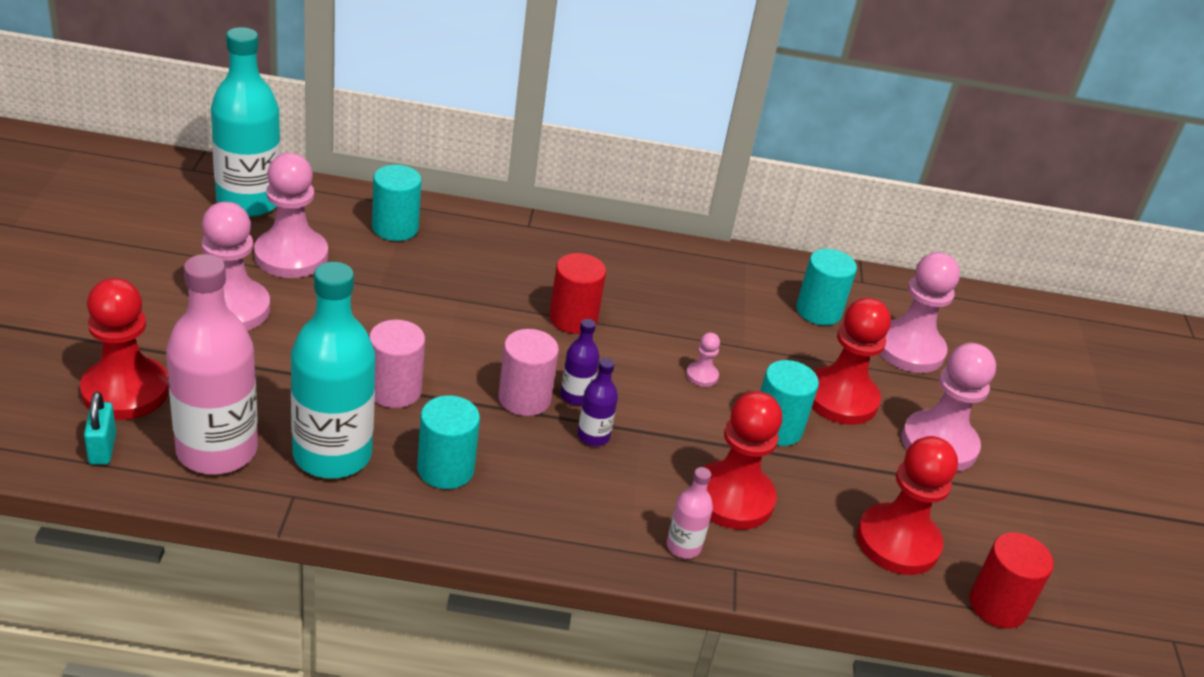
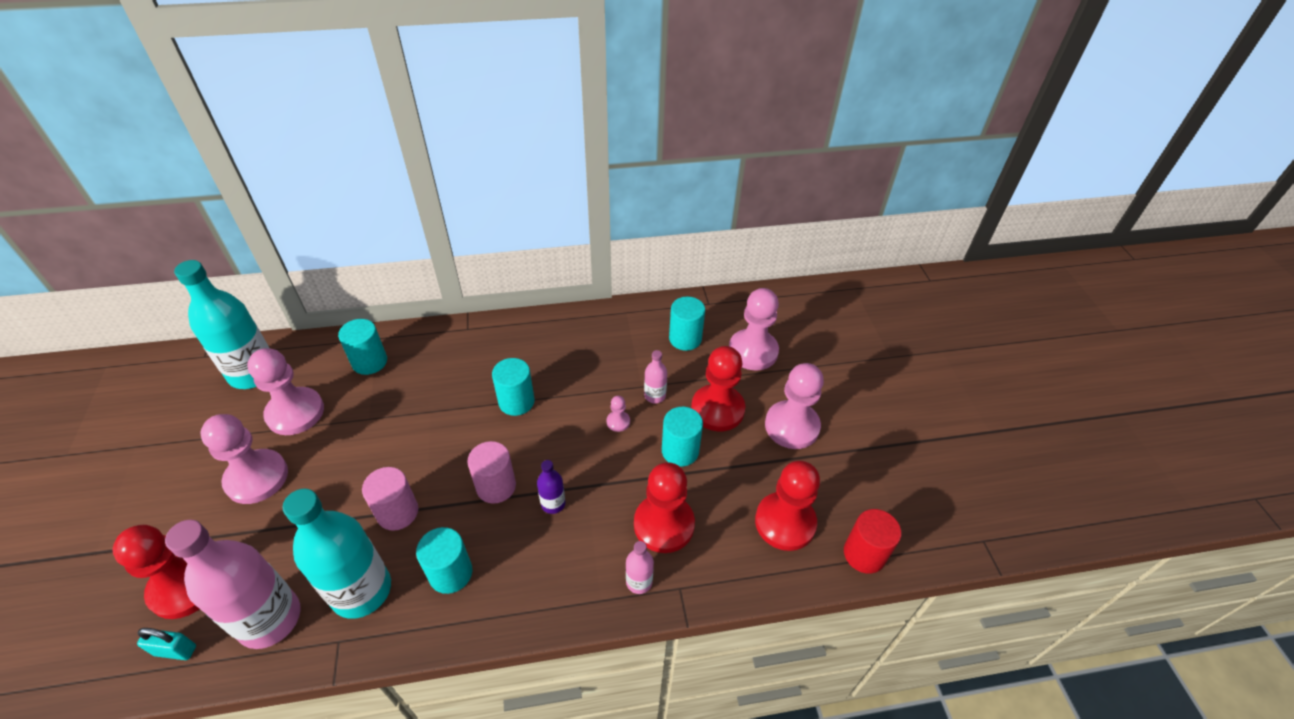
camera: 10 degrees left, 10 degrees up
turquoise padlock [84,392,116,465] -> turquoise padlock turned 60 degrees counterclockwise [137,628,196,660]
red cylinder [549,253,606,334] -> turquoise cylinder [492,358,535,416]
purple bottle [561,319,599,405] -> none
none -> pink bottle [644,350,667,403]

